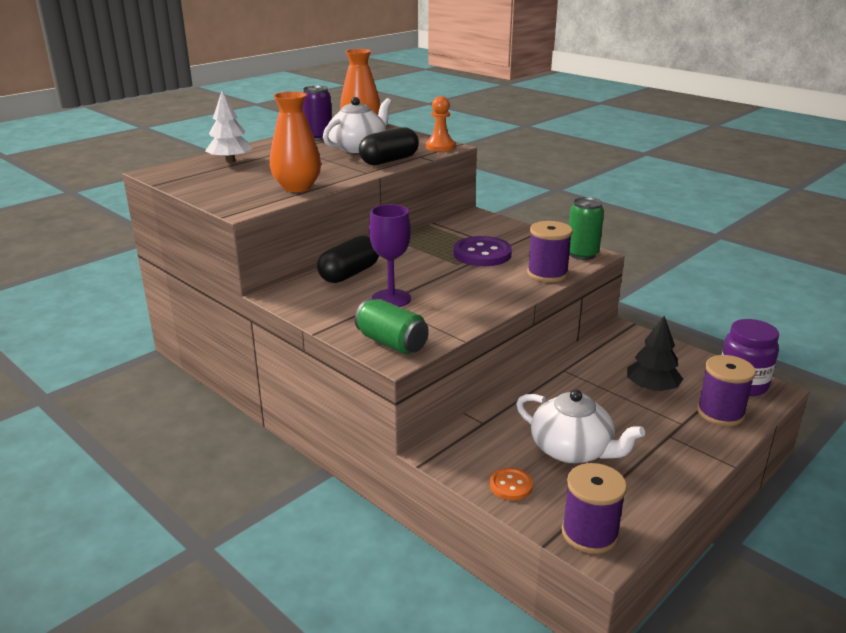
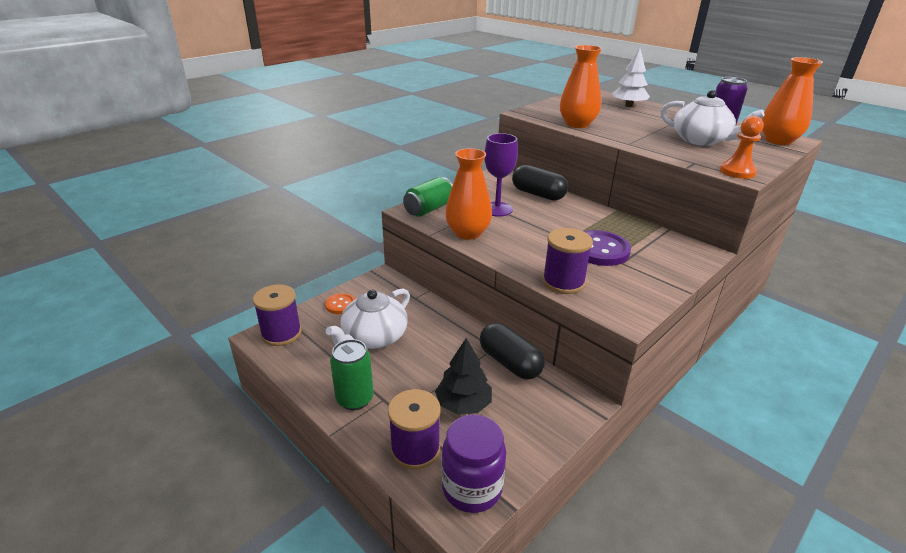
camera: 90 degrees right, 5 degrees up
black capsule [359,127,419,165] -> black capsule moved to [480,323,545,380]
green can [569,197,604,260] -> green can moved to [330,339,374,410]
none -> orange vase [445,148,492,240]

